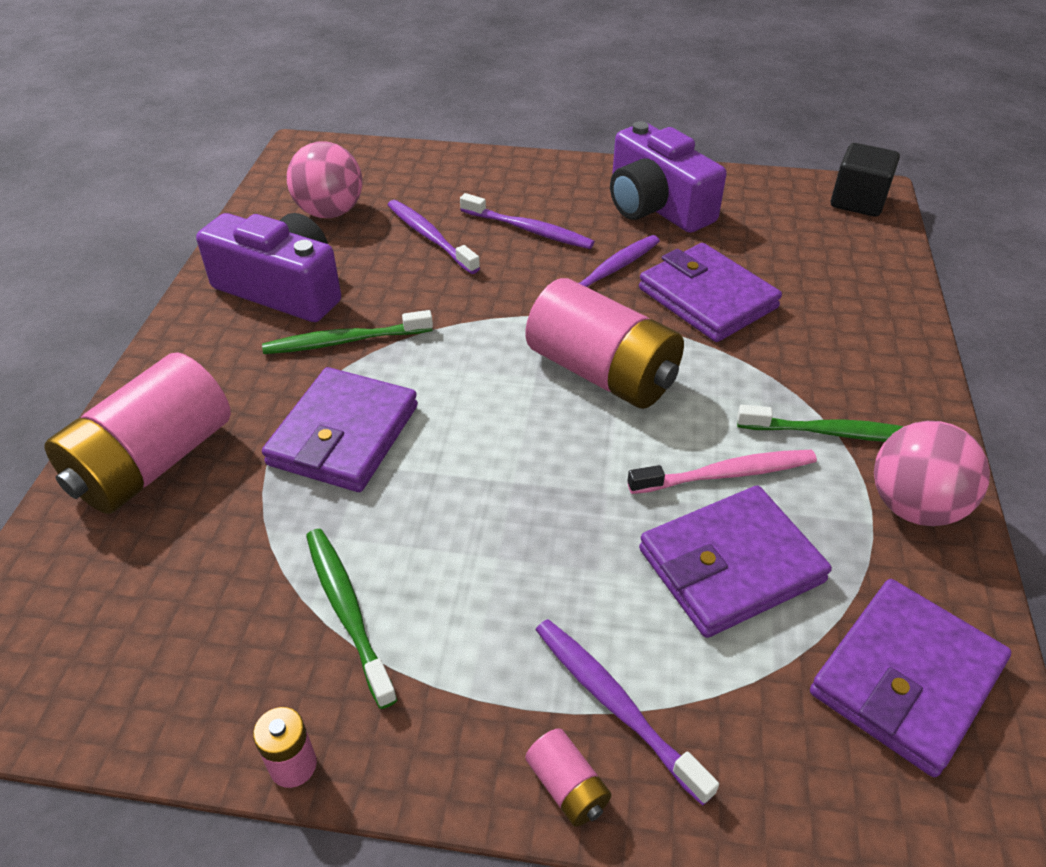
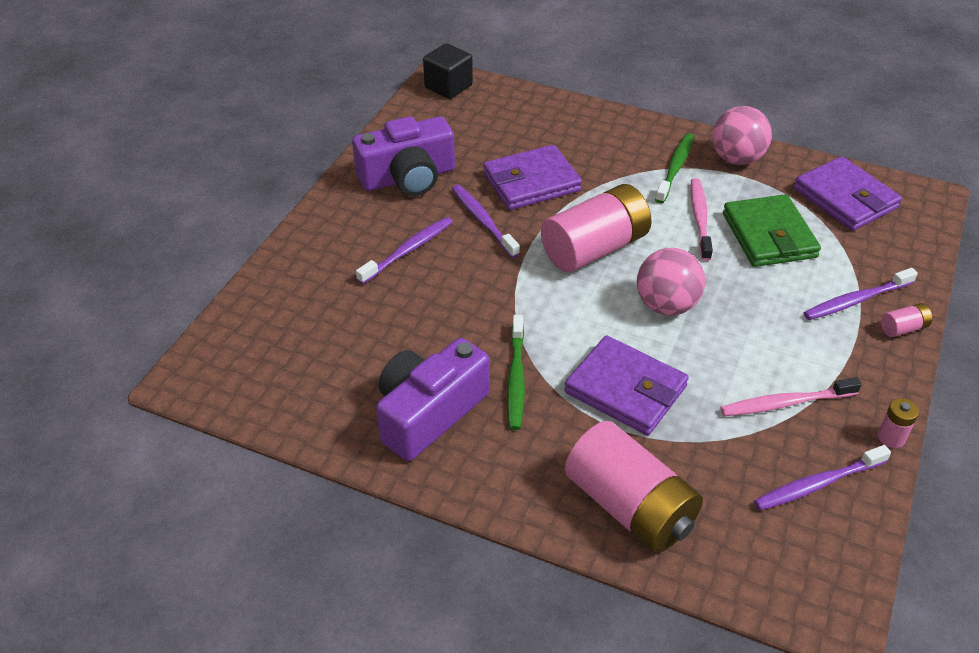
camera: 75 degrees left, 0 degrees up
pink ball [287,141,363,218] -> pink ball moved to [637,248,705,316]
green toothbrush [306,529,397,709] -> pink toothbrush [720,377,861,416]
purple toothbrush [388,200,480,274] -> purple toothbrush moved to [754,445,891,511]
purple wallet [639,486,832,638] -> green wallet [723,194,821,267]

